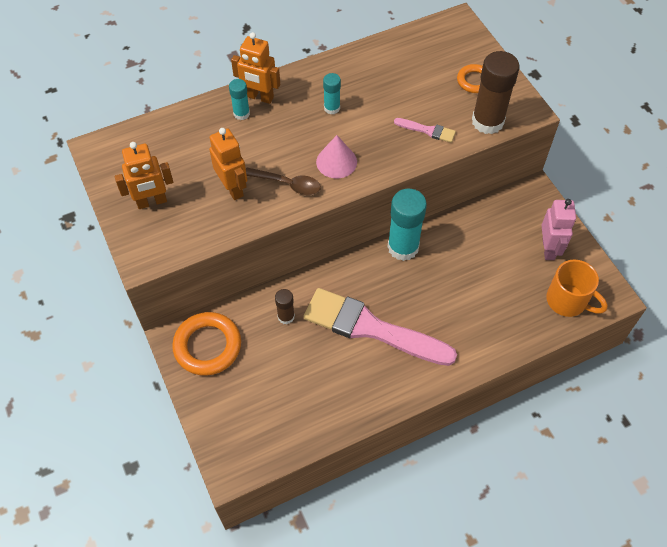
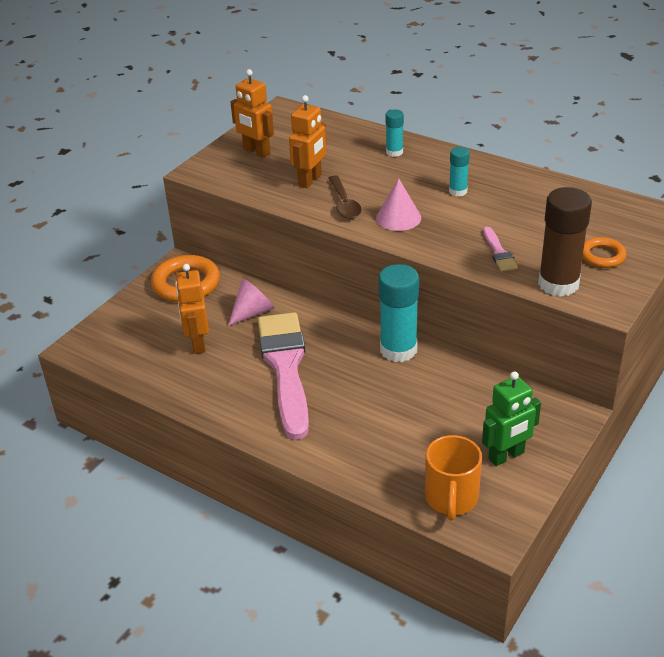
camera: 60 degrees right, 20 degrees down
orange robot [231,32,280,104] -> orange robot moved to [175,264,209,354]
brown glue stick [275,289,295,324] -> pink cone [228,278,275,326]
pink robot [541,199,576,260] -> green robot [482,371,541,466]

